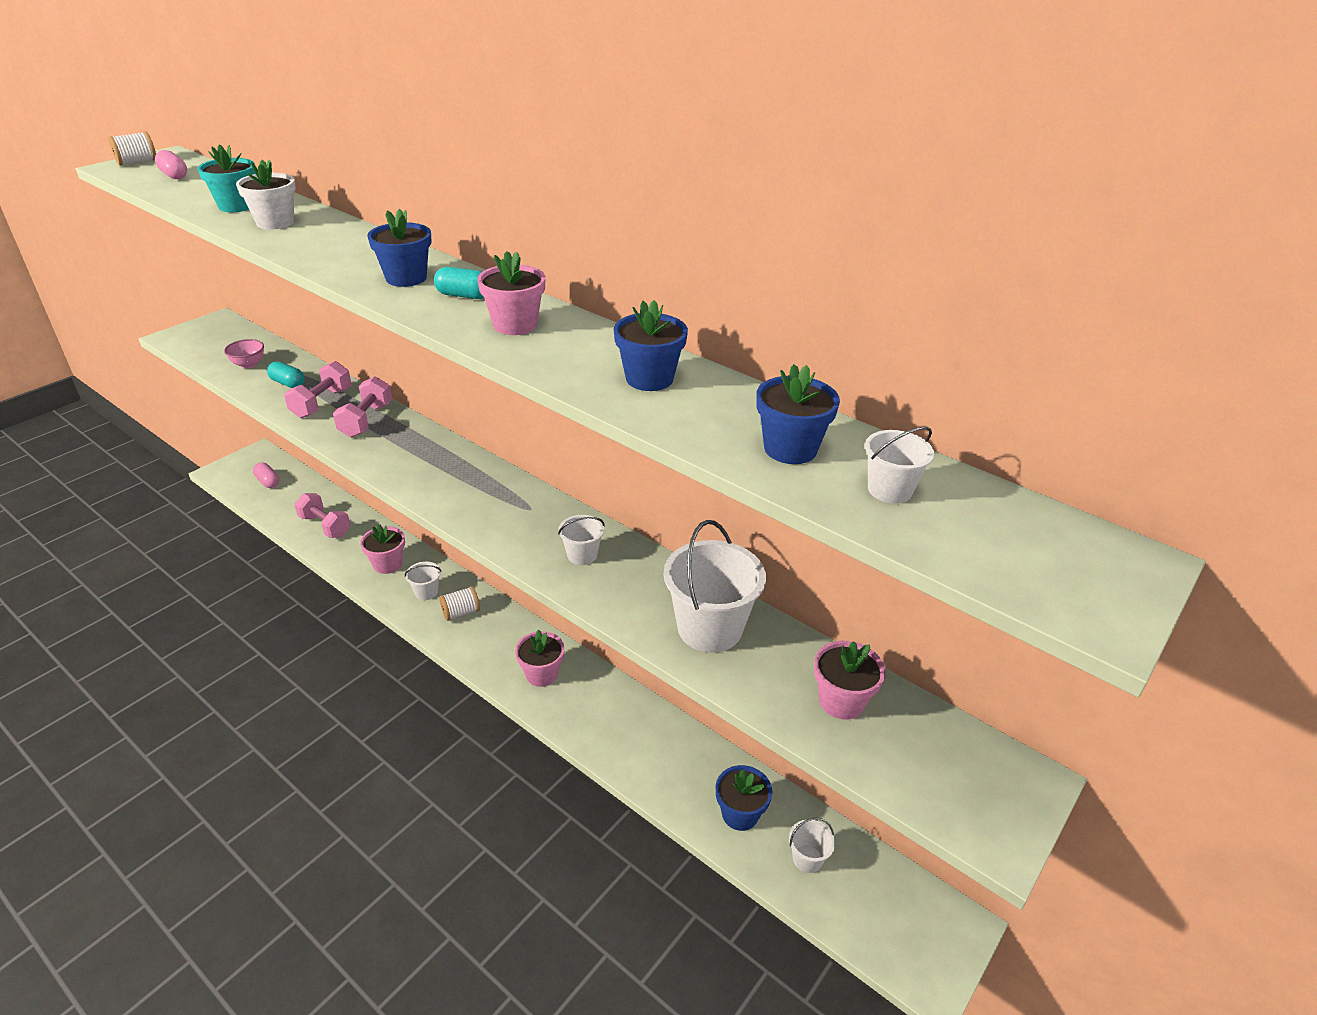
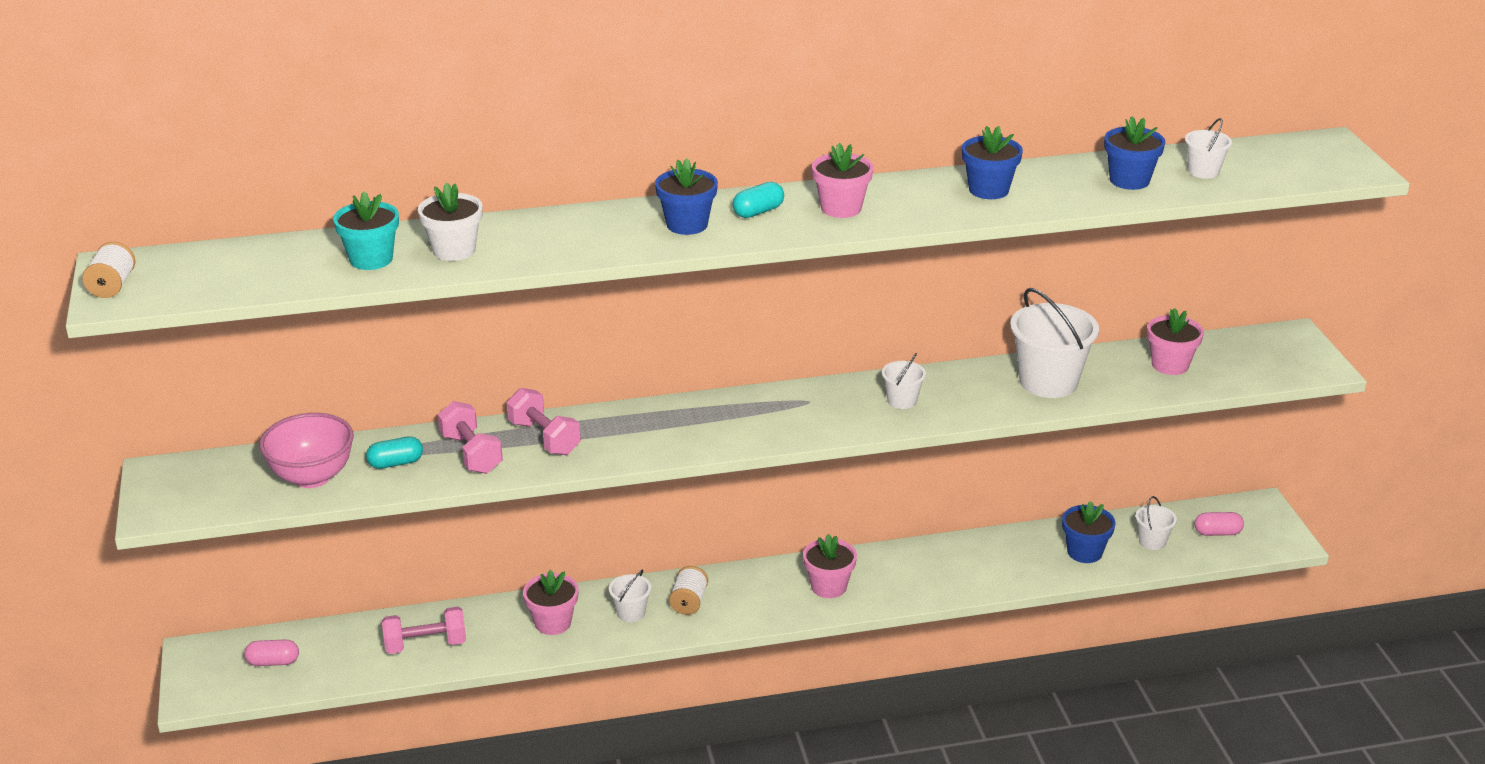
camera: 50 degrees left, 5 degrees down
pink capsule [155,150,187,179] -> pink capsule moved to [1194,512,1244,536]
pink bowl [224,339,264,369] -> pink bowl [259,413,354,488], size x1.81

